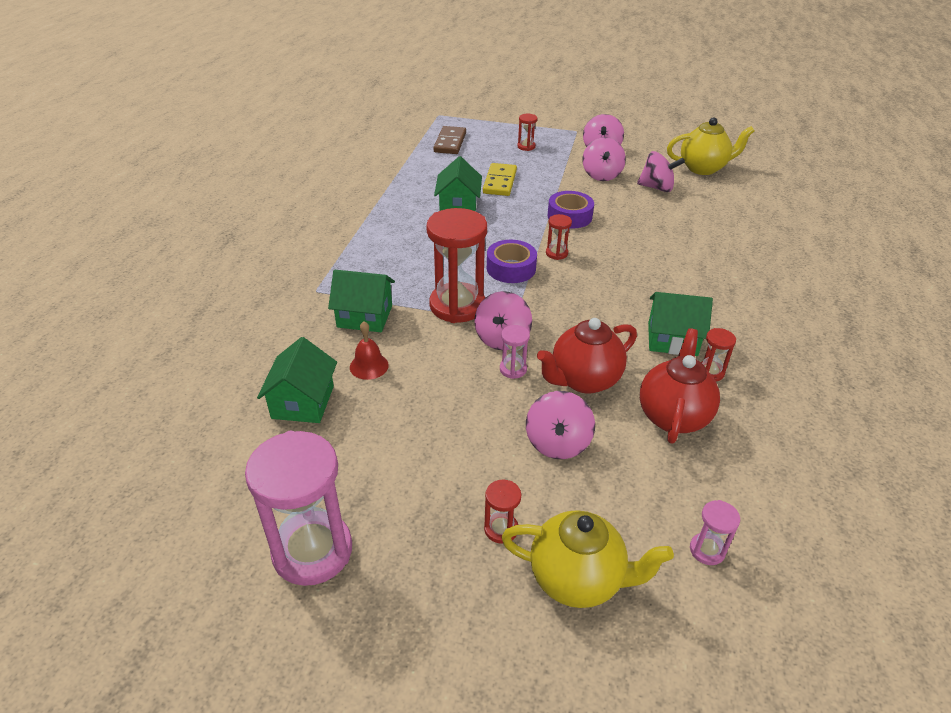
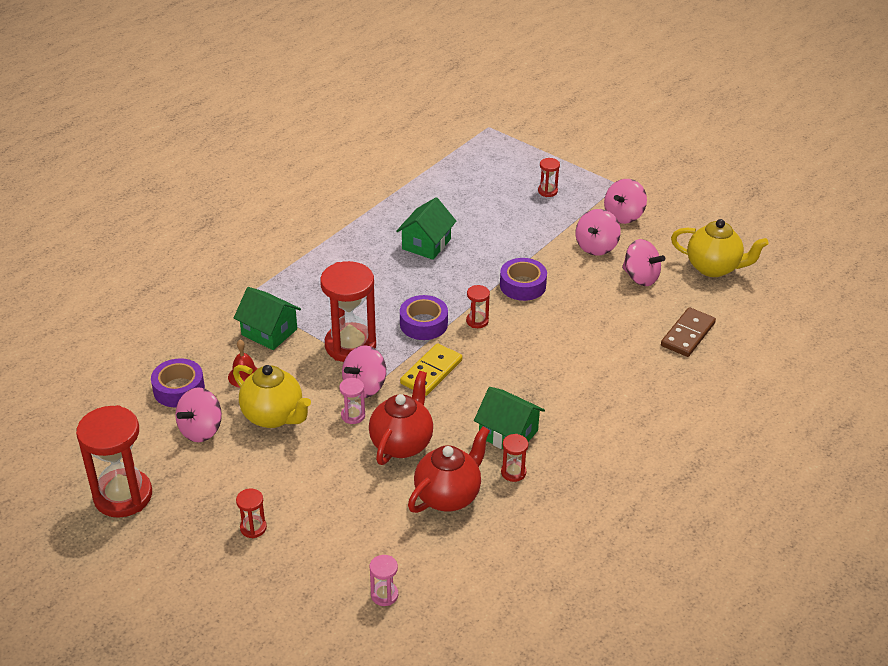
camera: 25 degrees right, 0 degrees up
pink hourglass [245,431,352,586] -> red hourglass [76,405,152,518]
green house [257,337,337,423] -> purple tape [151,358,205,408]
brown domino [433,126,466,154] -> brown domino moved to [661,307,716,357]
yellow domino [483,163,517,196] -> yellow domino moved to [400,343,462,396]
yellow teapot [501,510,674,608] -> yellow teapot moved to [233,365,311,428]
pink spinning top [526,391,595,459] -> pink spinning top moved to [175,387,222,442]
red teapot [537,318,637,394] -> red teapot turned 120 degrees clockwise [369,371,433,465]

